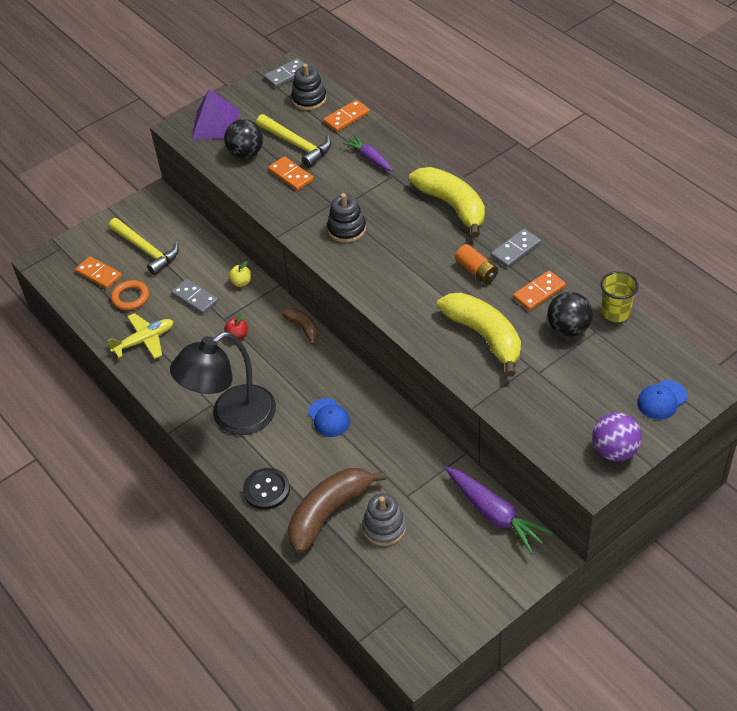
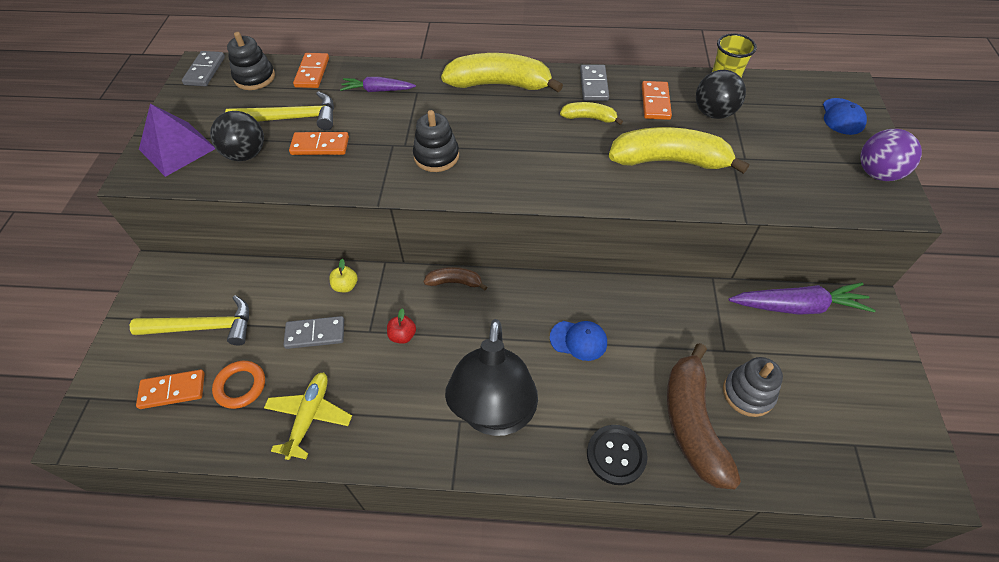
camera: 50 degrees left, 5 degrees up
orange battery [455,244,498,284] -> yellow banana [560,102,623,125]

